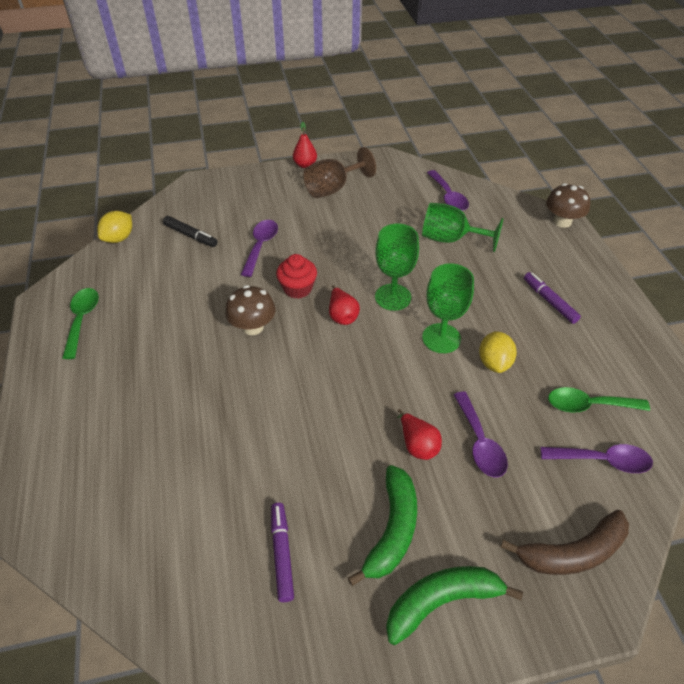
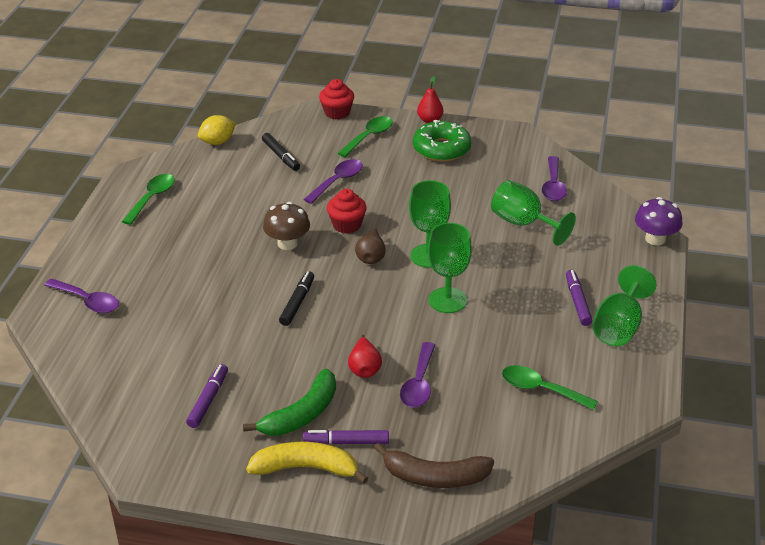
camera: 25 degrees right, 10 degrees down
brown goblet [303,147,376,198] -> green donut [413,120,471,162]
red pear [329,285,360,325] -> brown pear [355,228,386,264]
green banana [386,566,523,645] -> yellow banana [246,442,368,484]
yellow lemon [479,331,517,373] -> none
purple spoon [540,444,653,473] -> purple spoon moved to [44,278,119,313]
brown mushroom [546,183,590,228] -> purple mushroom [635,197,683,245]
none -> black marker [279,271,314,326]
none -> purple marker [303,430,389,445]
none -> red cupcake [319,79,354,119]
none -> green spoon [338,116,393,157]
none -> green goblet [592,265,656,346]

